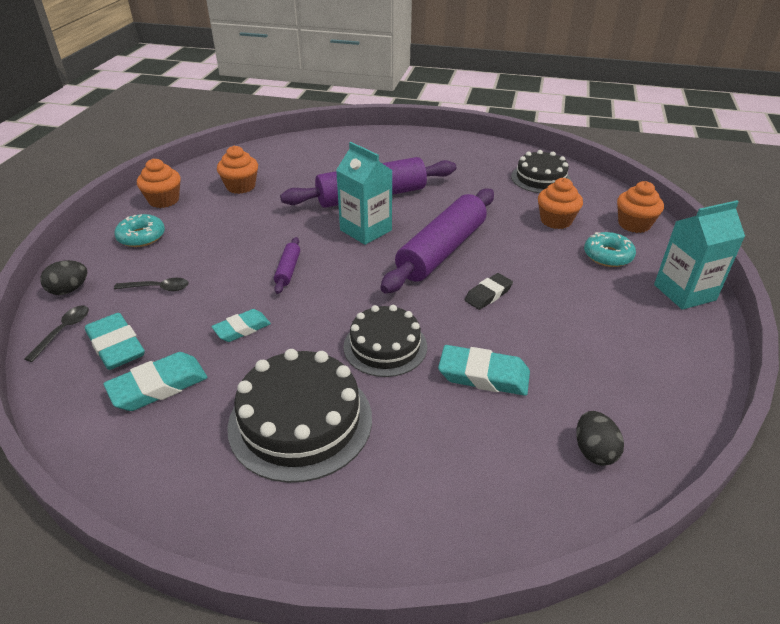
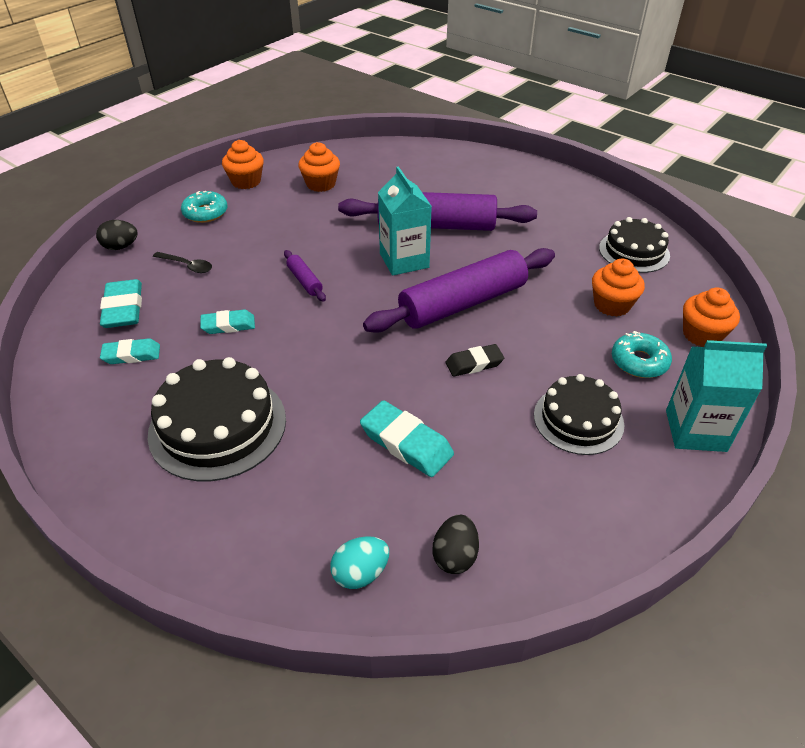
camera: 25 degrees right, 5 degrees up
black spoon [25,305,89,362] -> none
turquoise eraser [103,352,207,411] -> turquoise eraser [100,338,160,364], size x0.66
purple rolling pin [274,237,300,294] -> purple rolling pin turned 60 degrees counterclockwise [284,250,326,302]
black cake [343,305,427,377] -> black cake moved to [534,374,625,455]
none -> turquoise egg [330,537,389,589]

